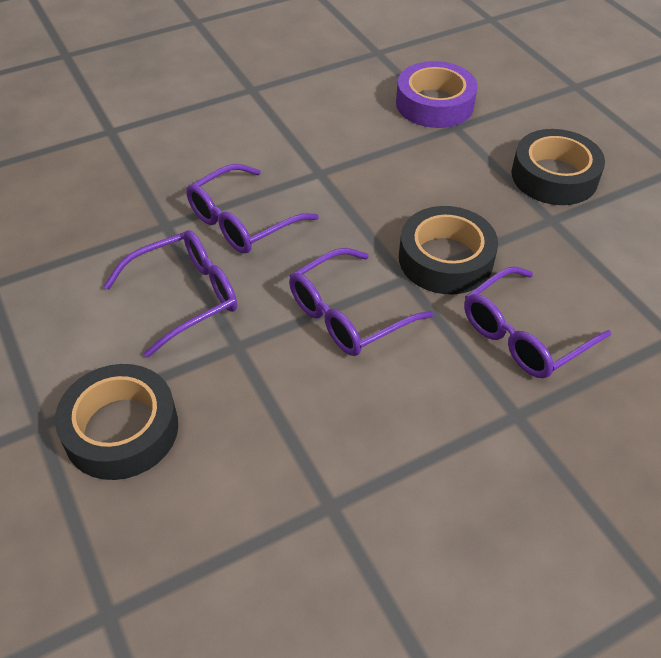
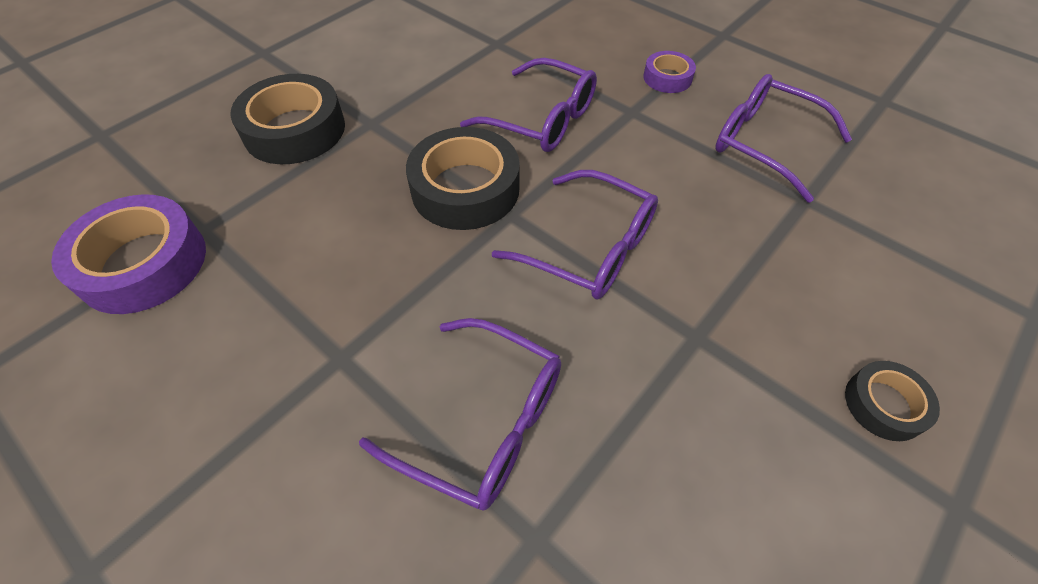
camera: 110 degrees left, 5 degrees up
black tape [55,364,178,480] -> black tape [845,361,940,441], size x0.53
purple glasses [103,230,237,358] -> purple glasses moved to [715,74,852,203]
none -> purple tape [643,51,696,93]

